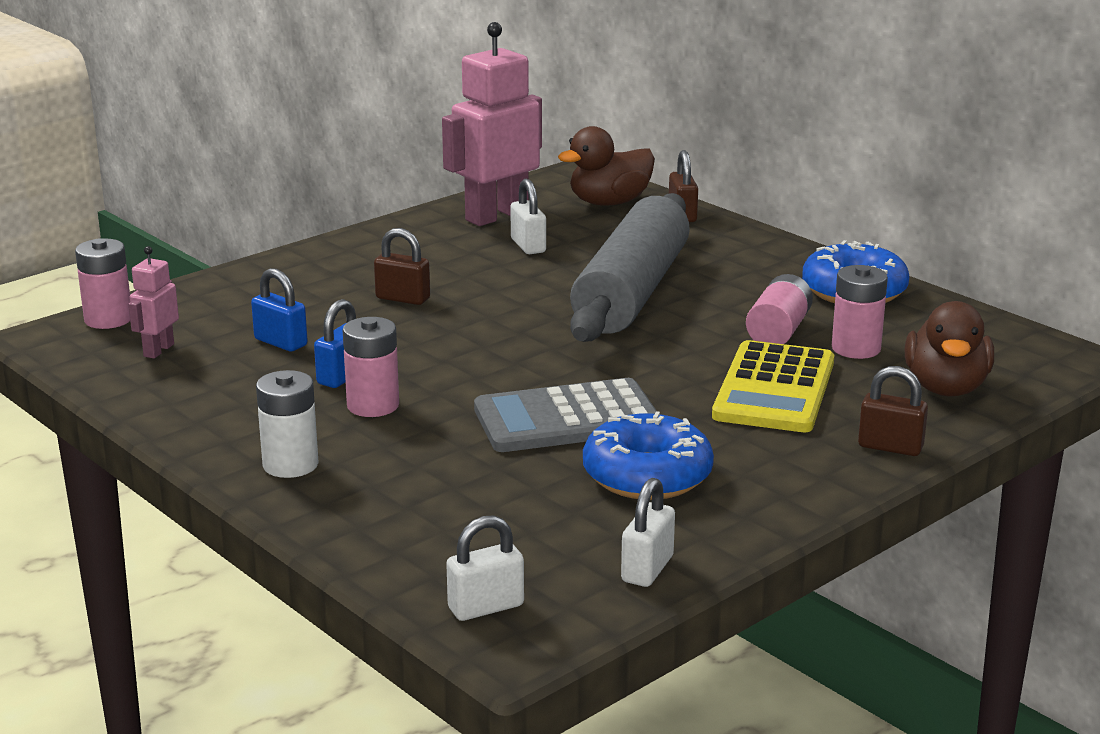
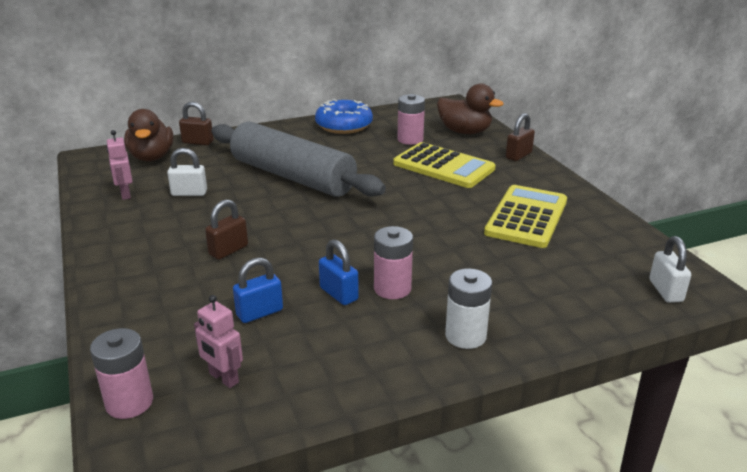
camera: 70 degrees left, 5 degrees up
pink robot [442,22,542,226] -> pink robot [106,130,133,200], size x0.48
grey calculator [474,378,657,452] -> none
blue donut [583,411,714,500] -> yellow calculator [484,185,567,248]
white padlock [621,478,675,587] -> none
pink battery [746,274,813,344] -> none

